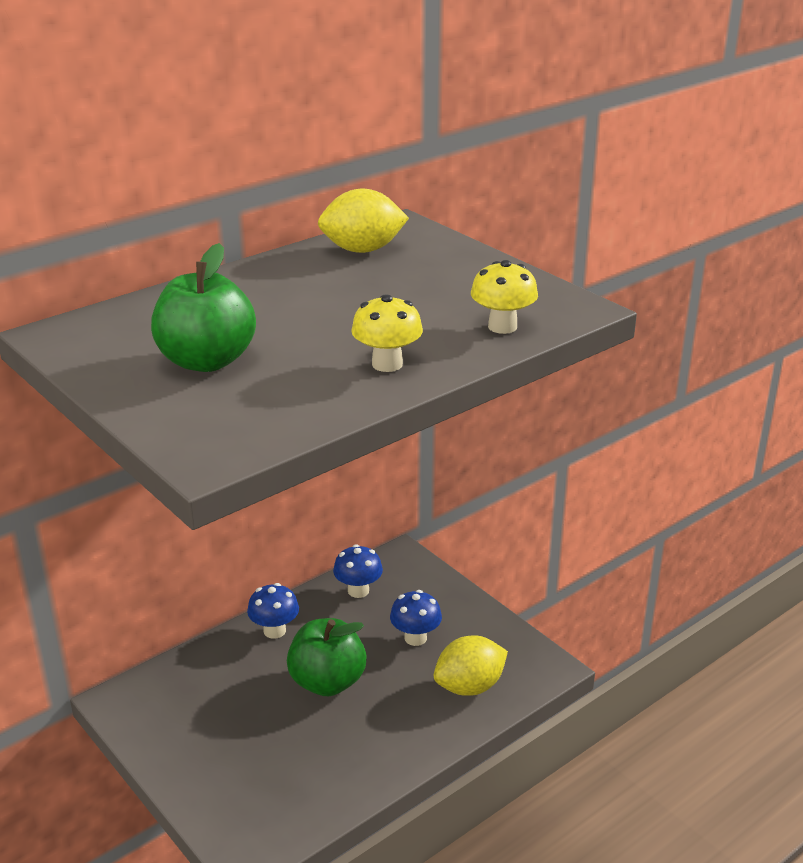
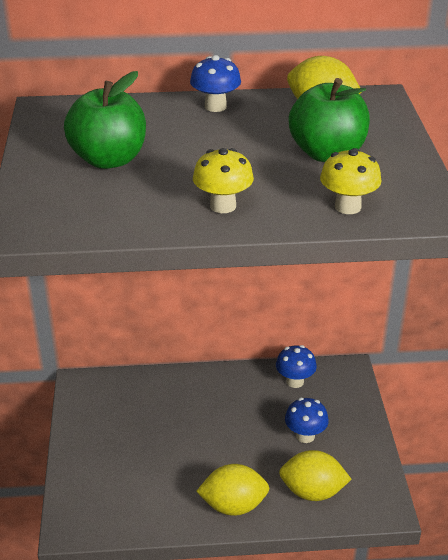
camera: 35 degrees right, 5 degrees up
blue mushroom [247,583,299,639] -> blue mushroom moved to [190,55,241,112]
green apple [287,618,367,696] -> green apple moved to [289,78,370,162]
none -> yellow lemon [196,464,269,516]

